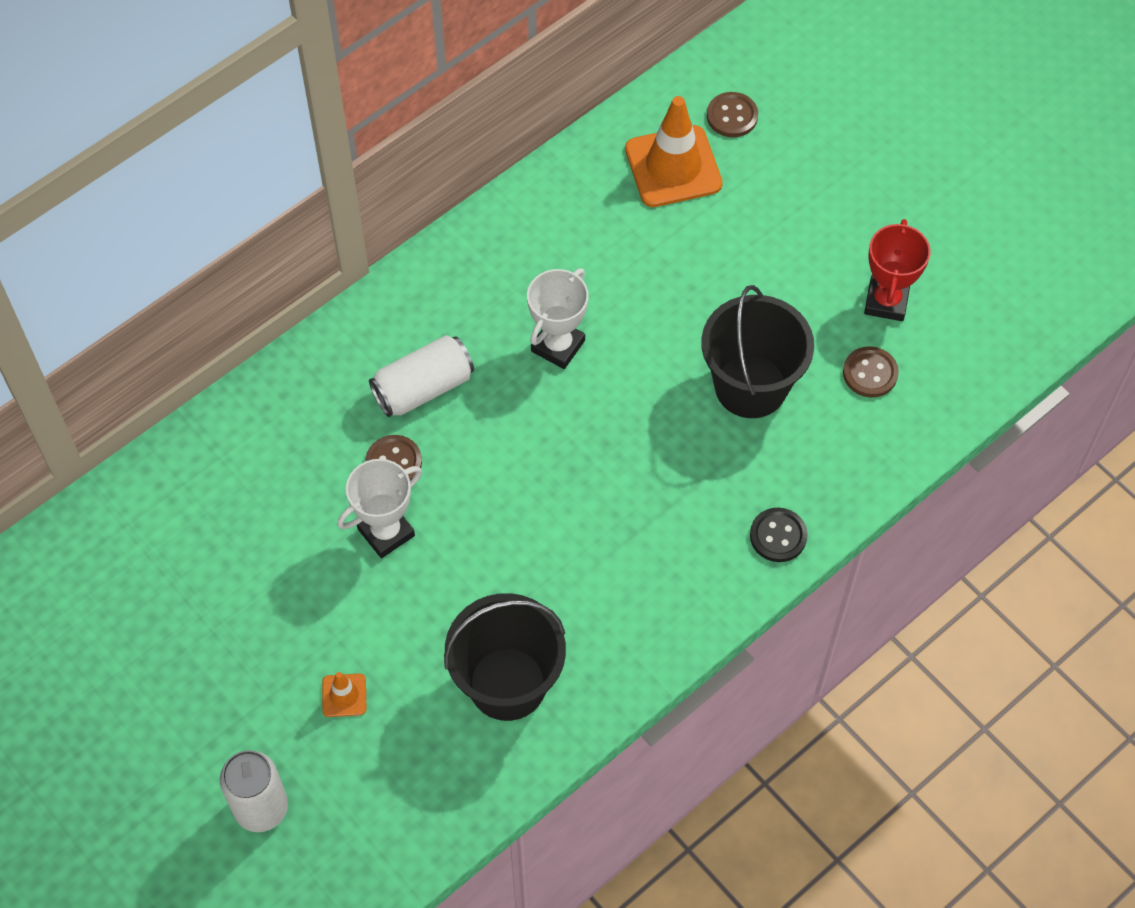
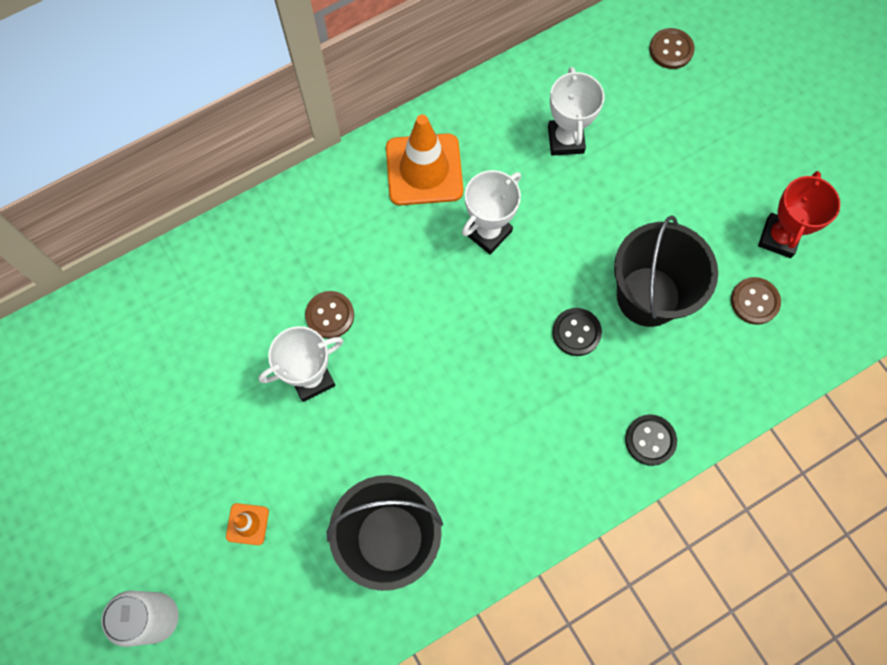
camera: 10 degrees right, 10 degrees up
white can [369,335,474,417] -> none
orange traffic cone [625,96,723,207] -> orange traffic cone moved to [386,115,463,205]
none -> white trophy [548,67,604,156]
none -> black button [552,308,602,356]

